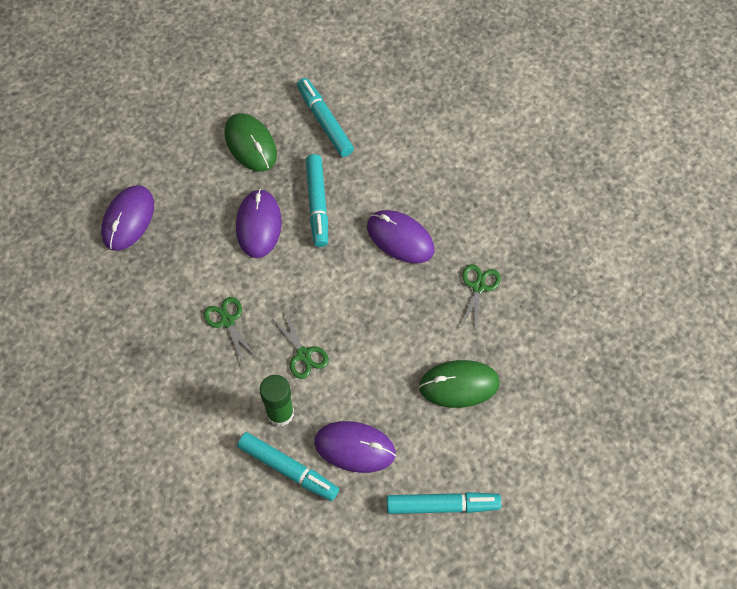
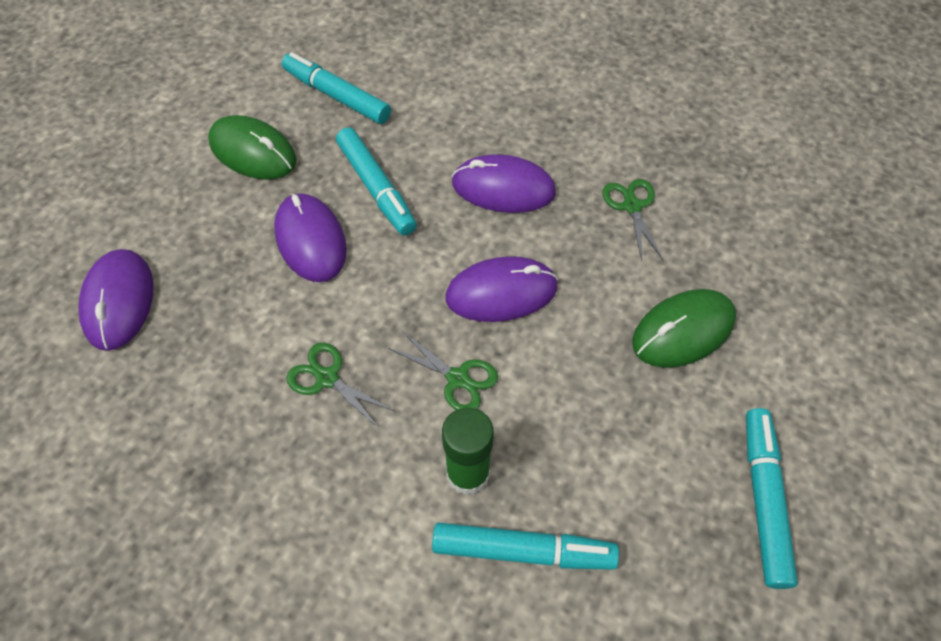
camera: 25 degrees left, 5 degrees down
purple mouse [314,421,396,473] -> purple mouse moved to [445,256,558,322]
turquoise marker [387,492,501,514] -> turquoise marker turned 60 degrees counterclockwise [746,408,798,589]

